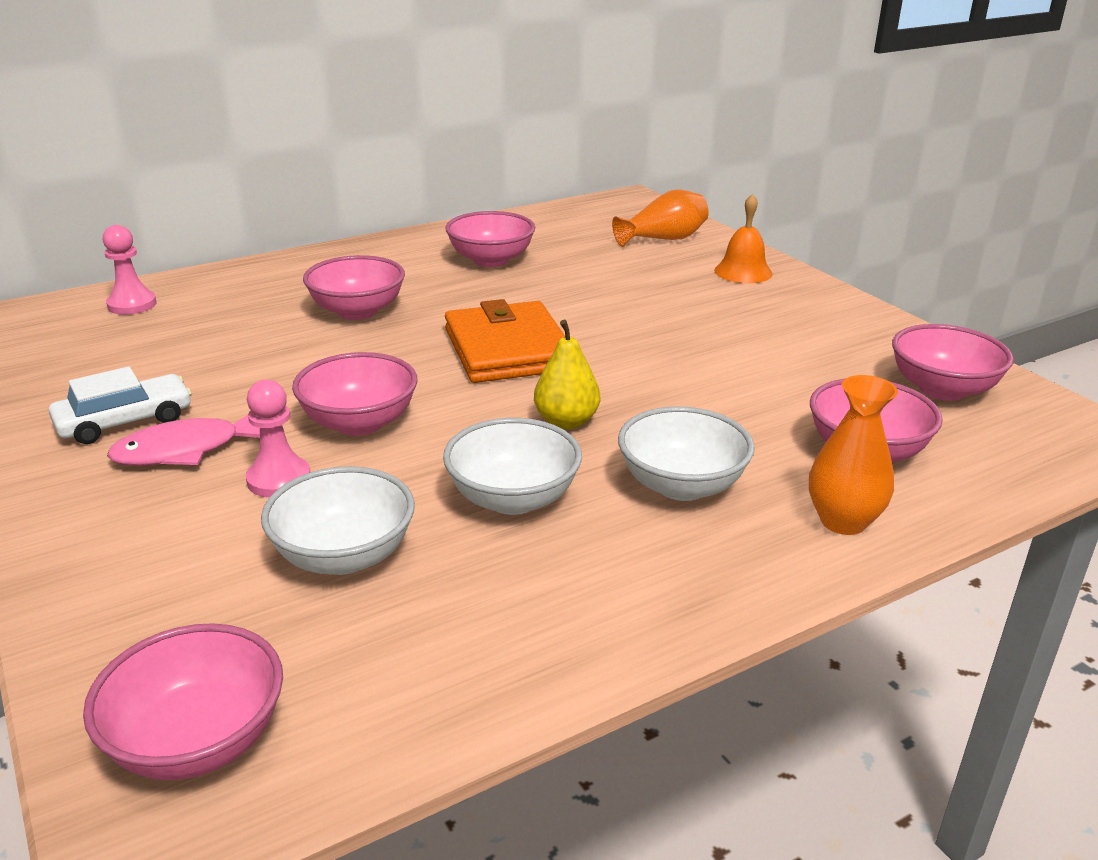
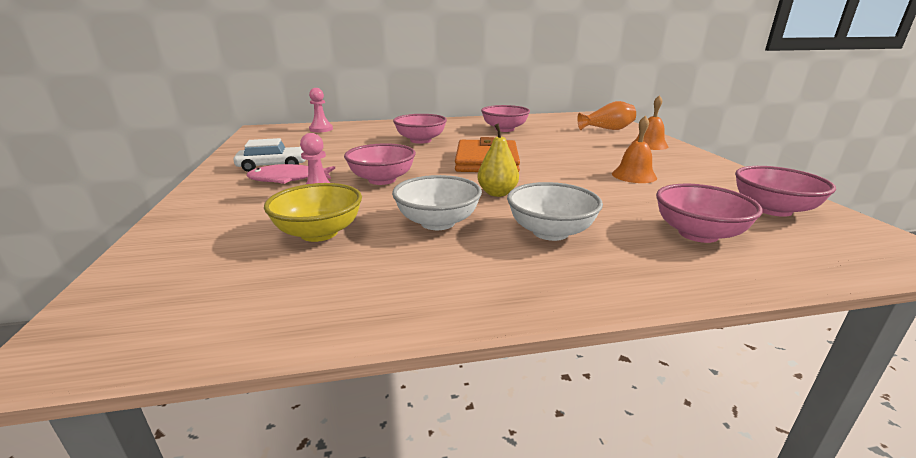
camera: 20 degrees right, 5 degrees down
pink bowl [83,623,283,780] -> none
white bowl [261,466,415,575] -> yellow bowl [264,183,362,242]
orange vase [809,375,898,535] -> none
none -> orange bell [612,115,657,183]

